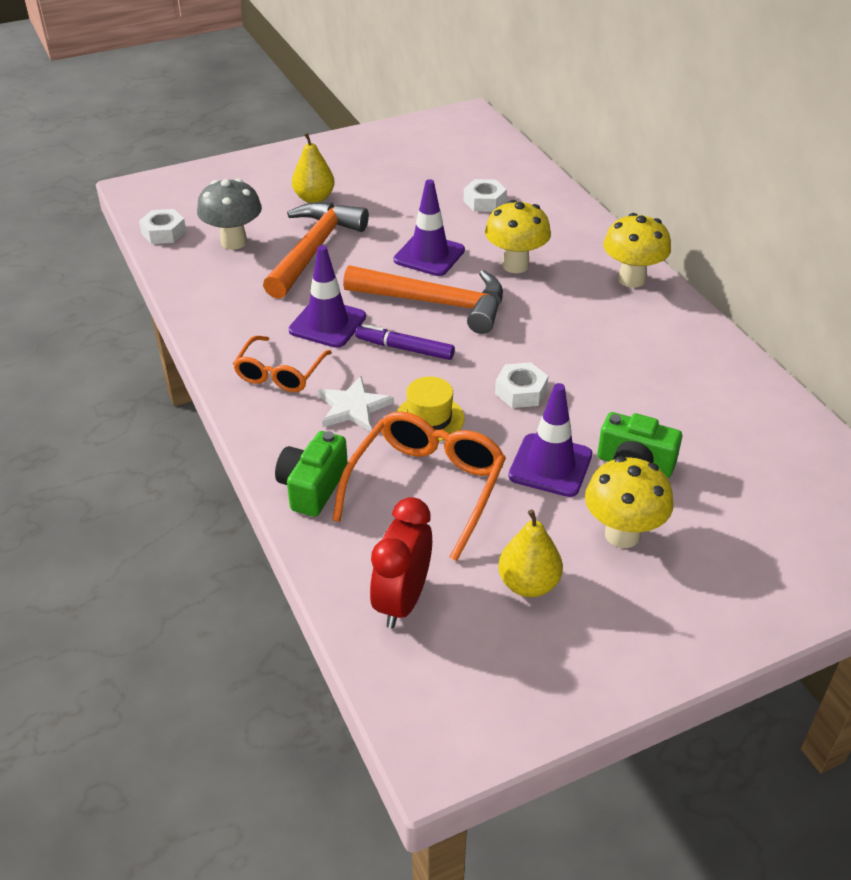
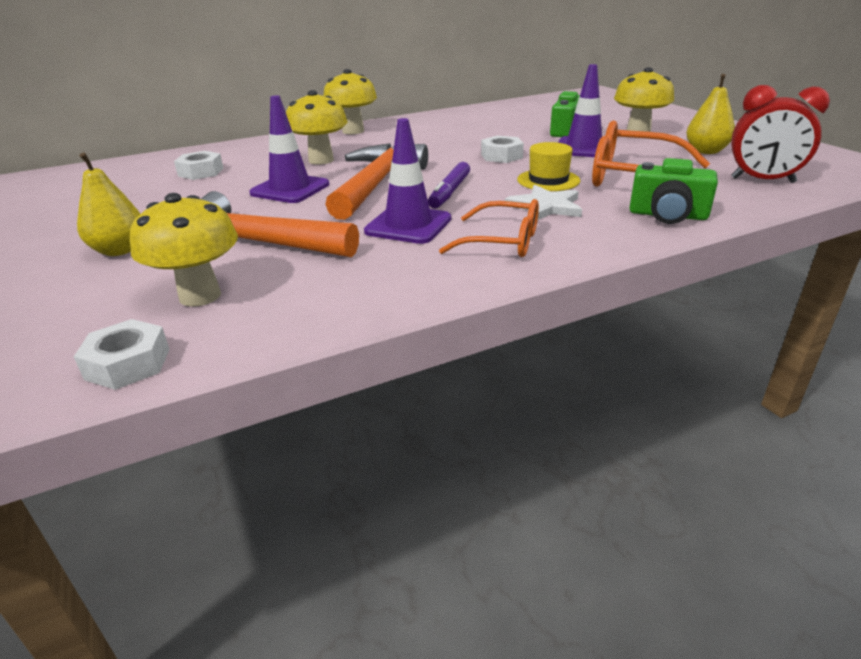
camera: 90 degrees left, 10 degrees down
grey mushroom [197,178,262,250] -> yellow mushroom [130,193,238,307]

